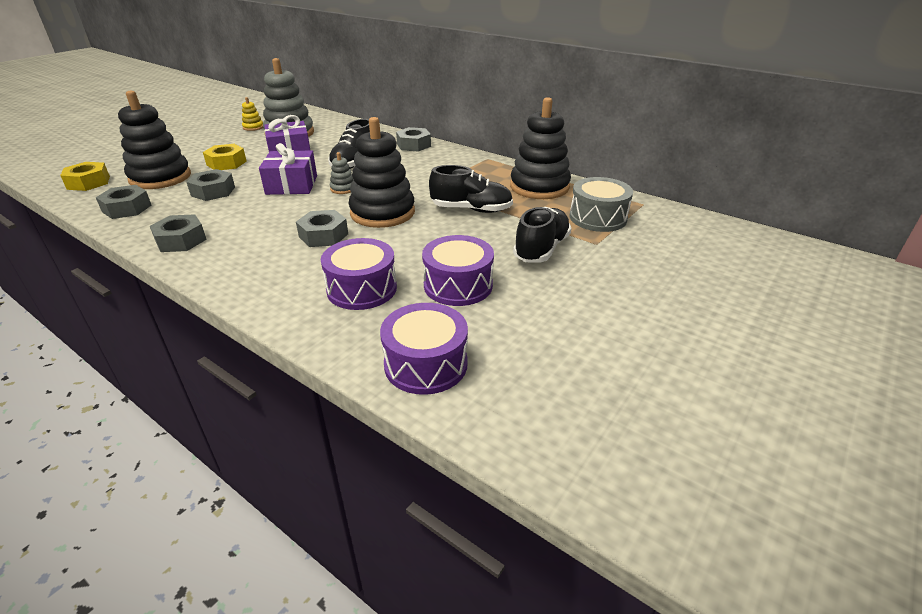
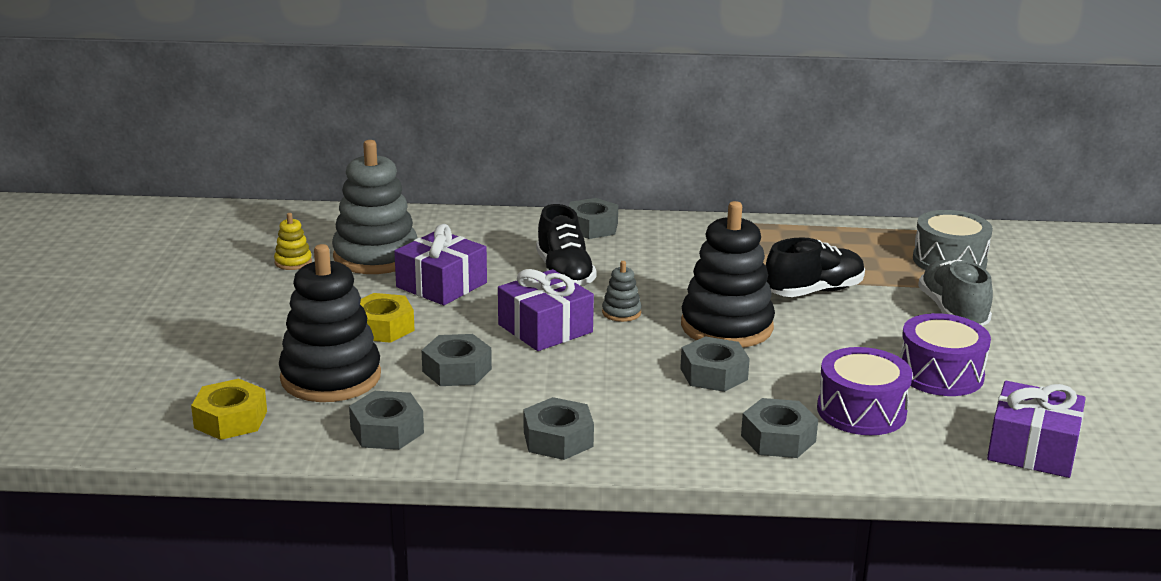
camera: 35 degrees left, 10 degrees down
purple drum [380,303,468,395] -> purple gift [987,381,1086,478]
black stacking toy [510,97,571,199] -> none
black shoe [513,207,572,263] -> grey shoe [918,260,993,326]
none -> grey nut [741,398,818,458]

